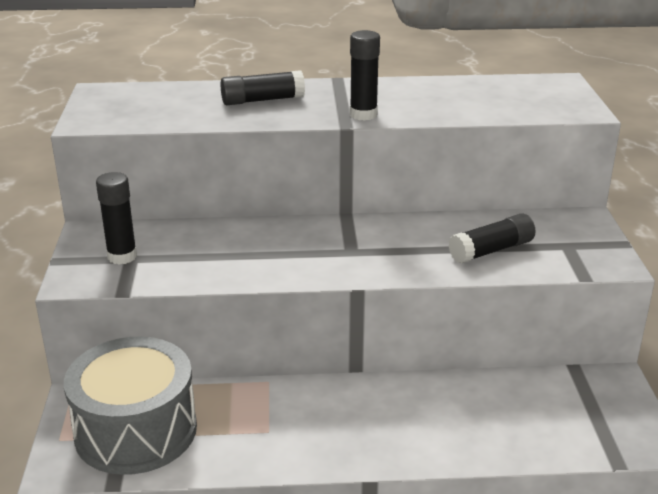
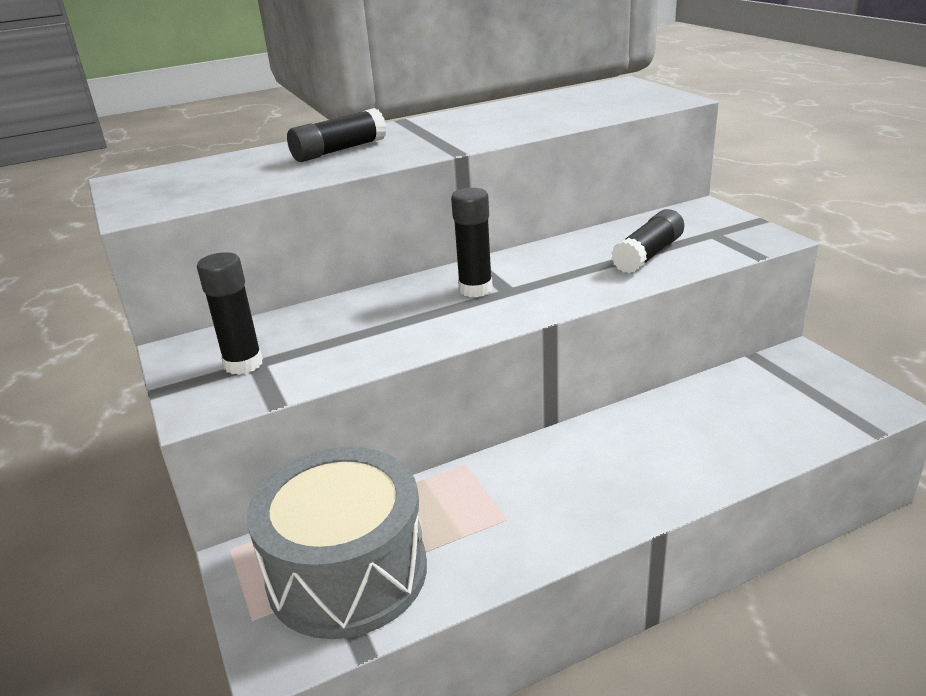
camera: 20 degrees left, 0 degrees up
black glue stick [350,30,380,121] -> black glue stick moved to [451,188,493,297]

